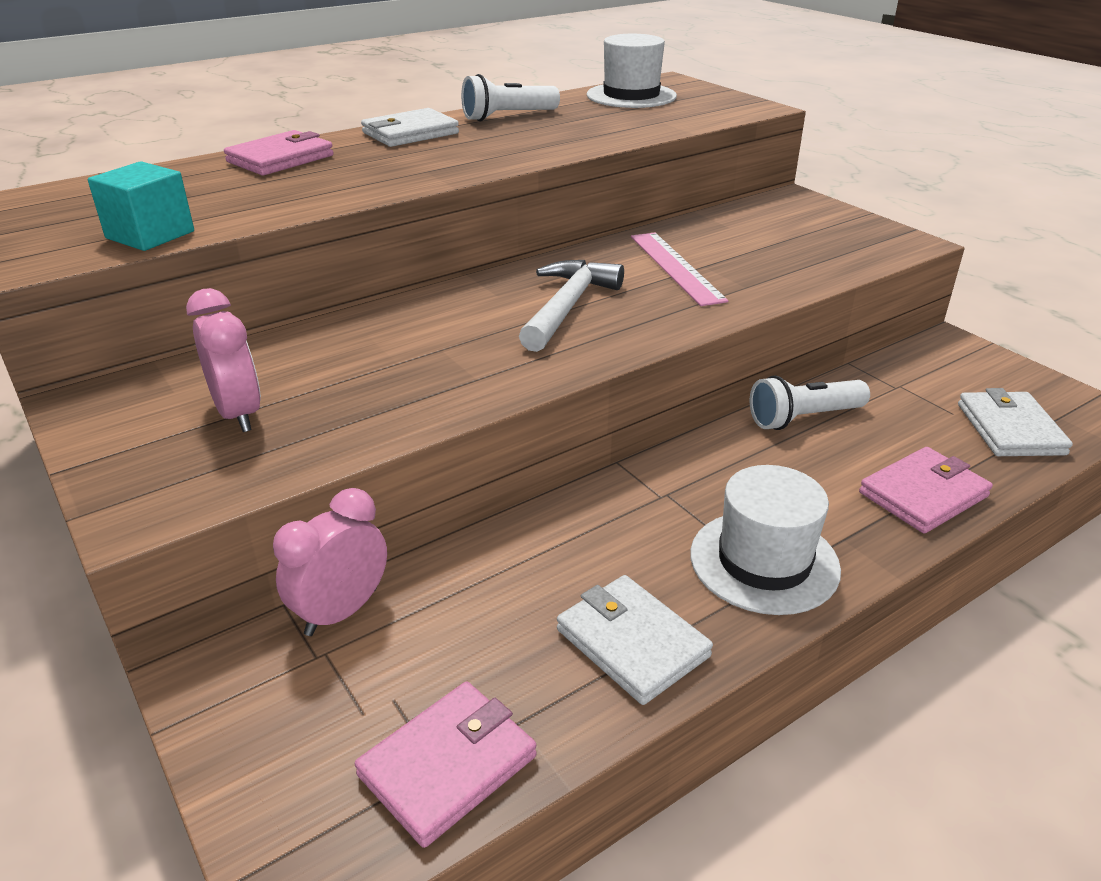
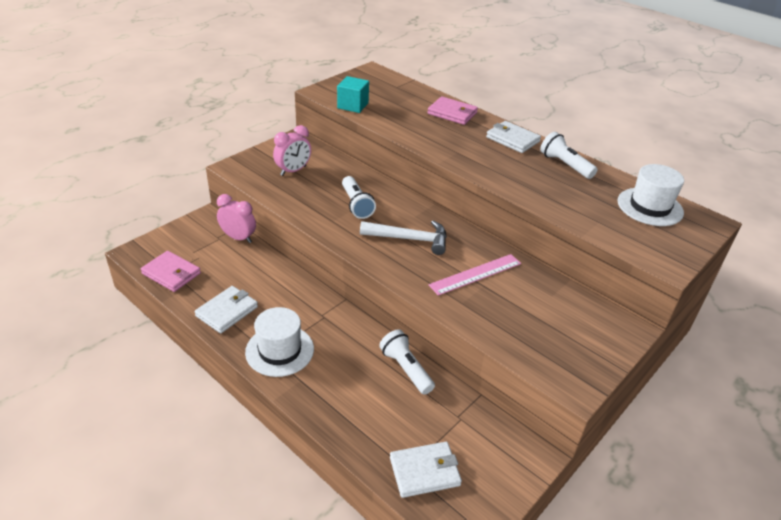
camera: 75 degrees right, 5 degrees up
pink wallet [859,447,993,533] -> none
none -> white flashlight [342,176,376,219]

